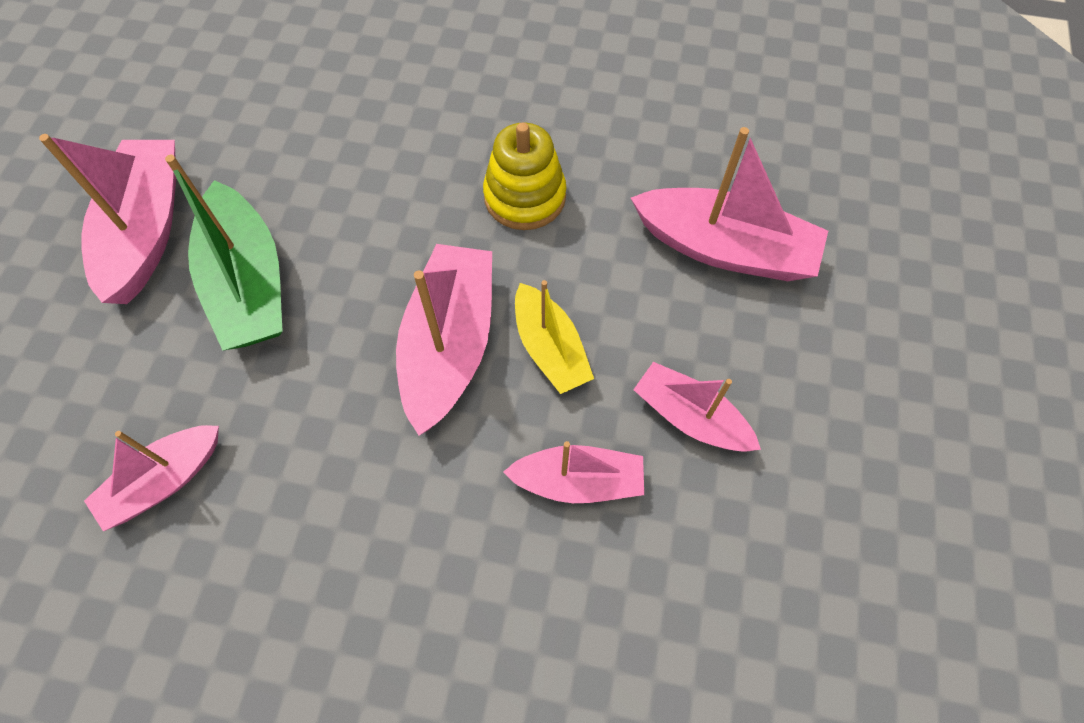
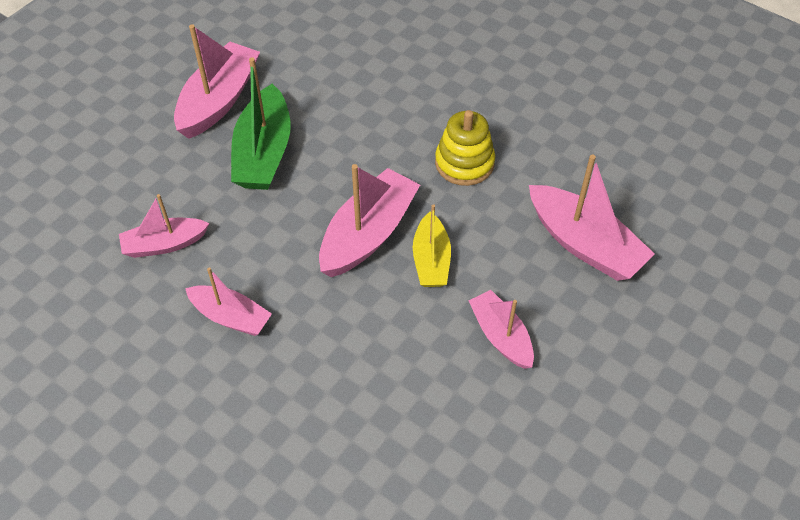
camera: 25 degrees right, 10 degrees down
pink boat [503,441,644,503] -> pink boat moved to [185,267,272,336]

